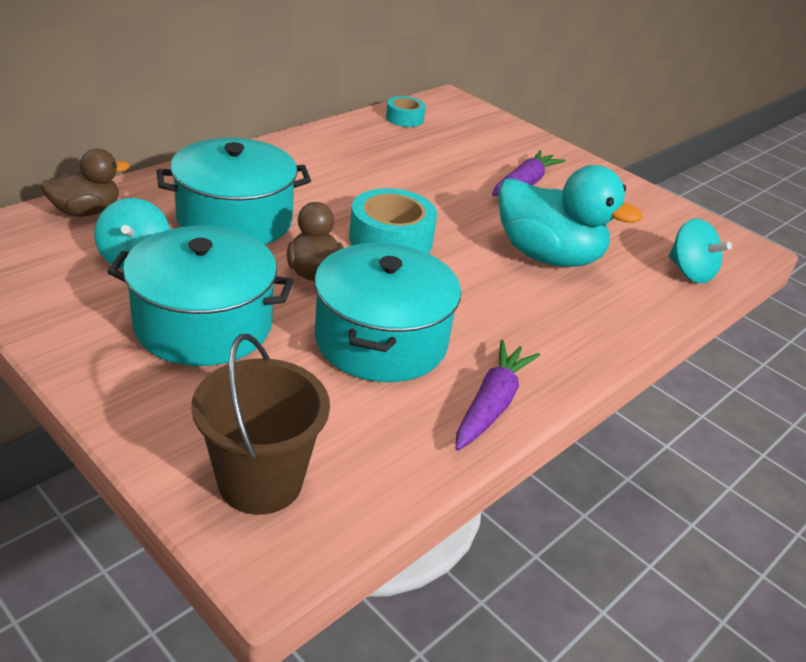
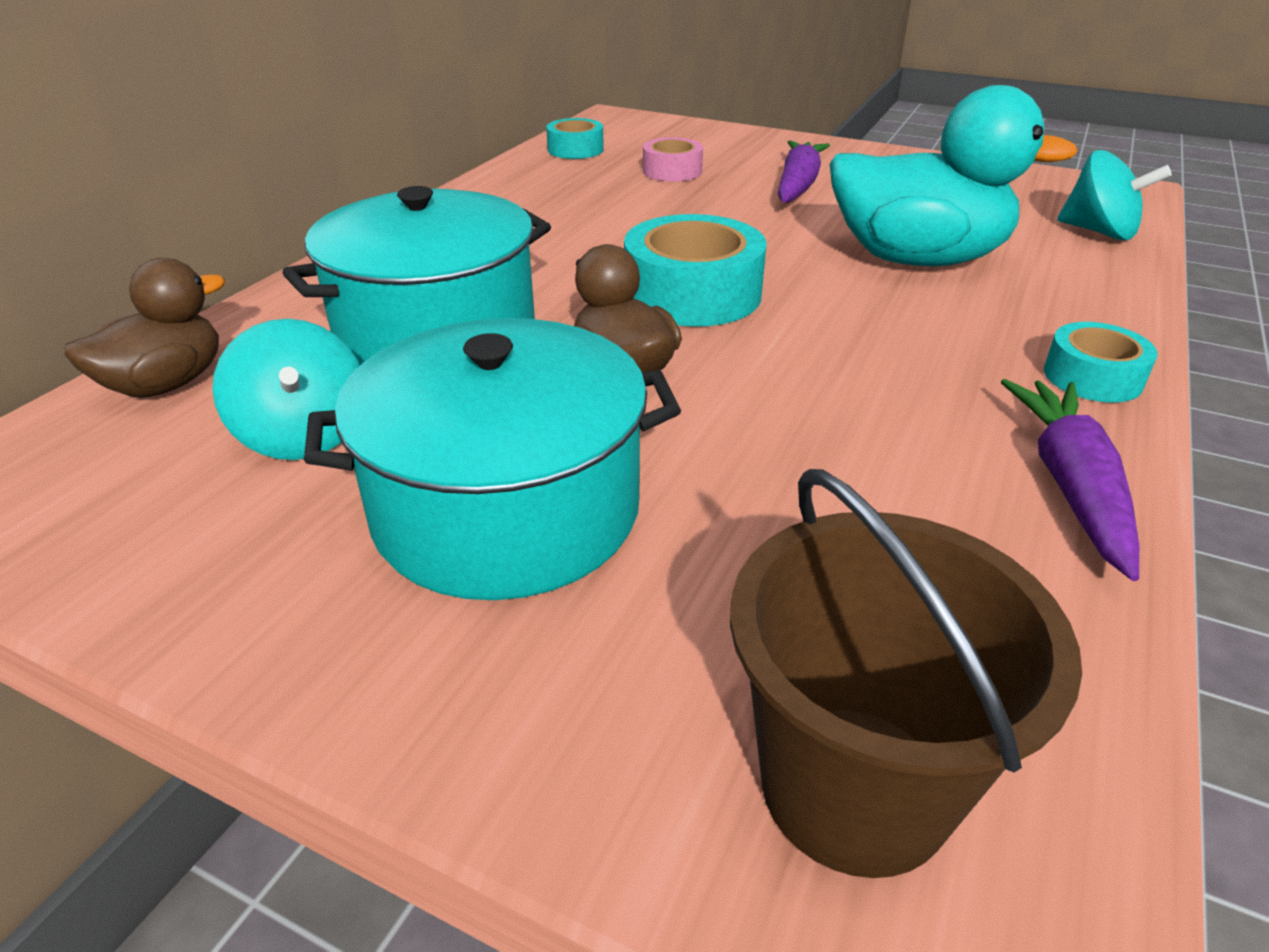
camera: 15 degrees left, 0 degrees up
turquoise pot [314,243,461,382] -> none
none -> pink tape [643,137,703,182]
none -> turquoise tape [1044,322,1158,403]

